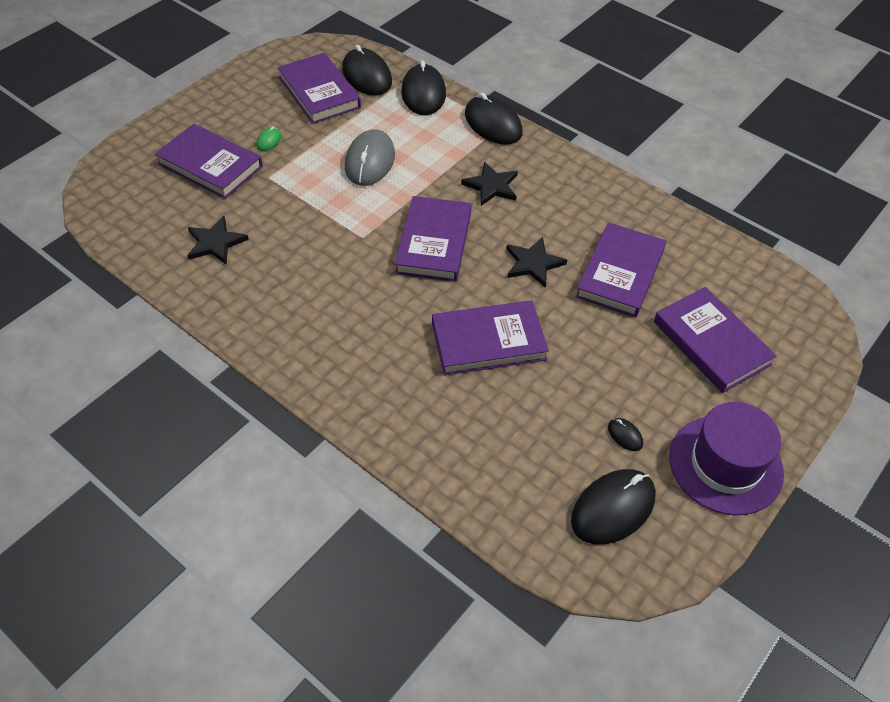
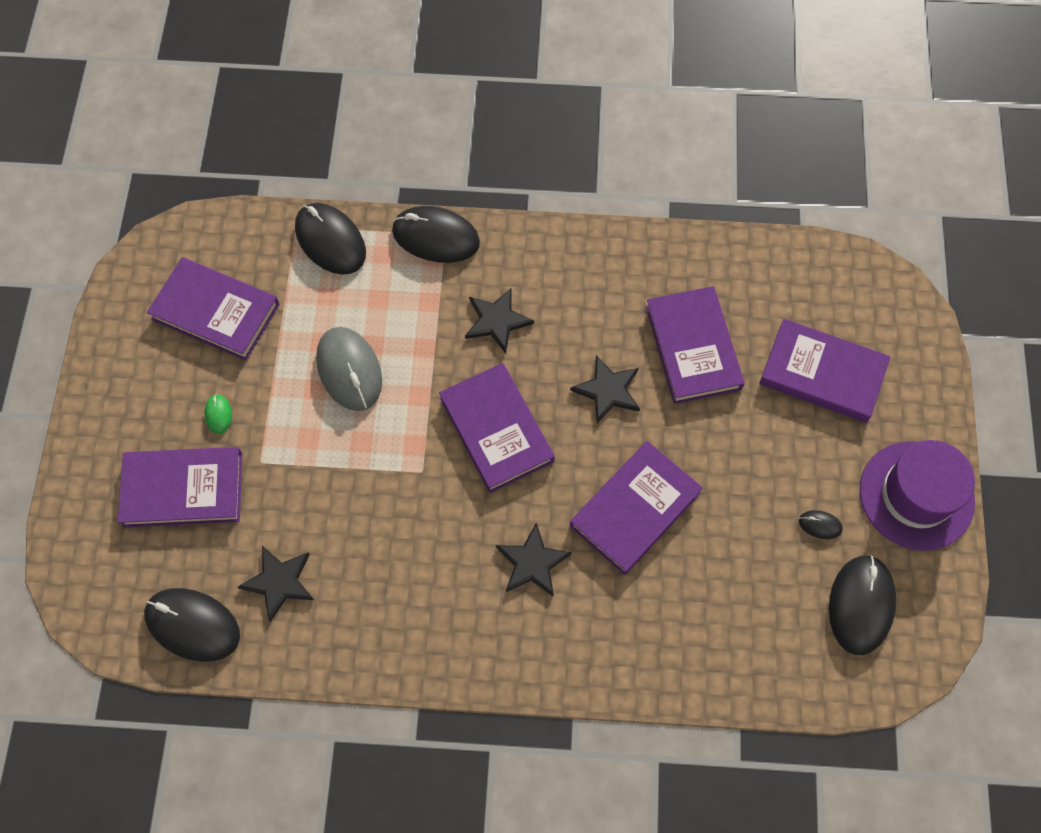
camera: 35 degrees left, 15 degrees up
black mouse [342,45,392,96] -> black mouse moved to [144,588,240,662]
none -> black star [496,522,572,597]

